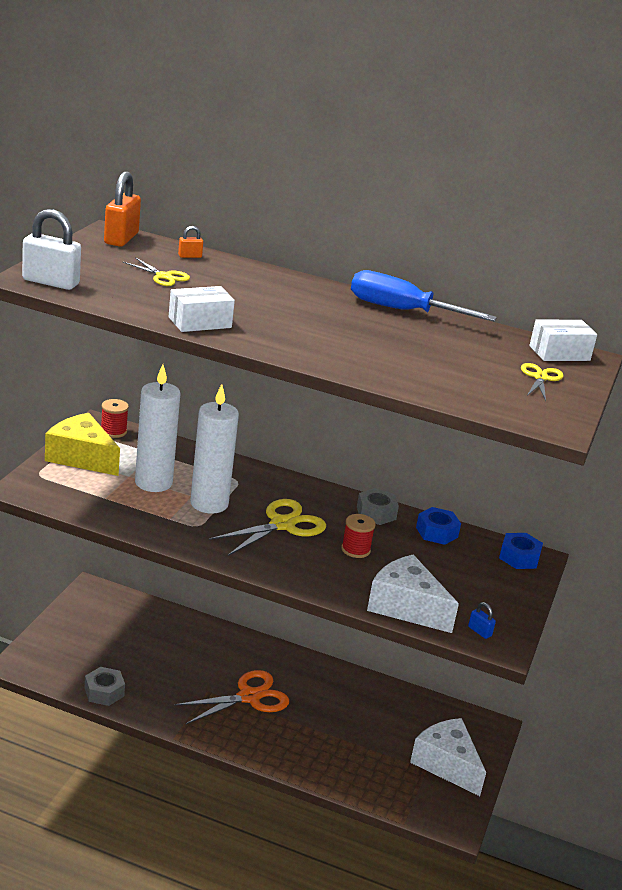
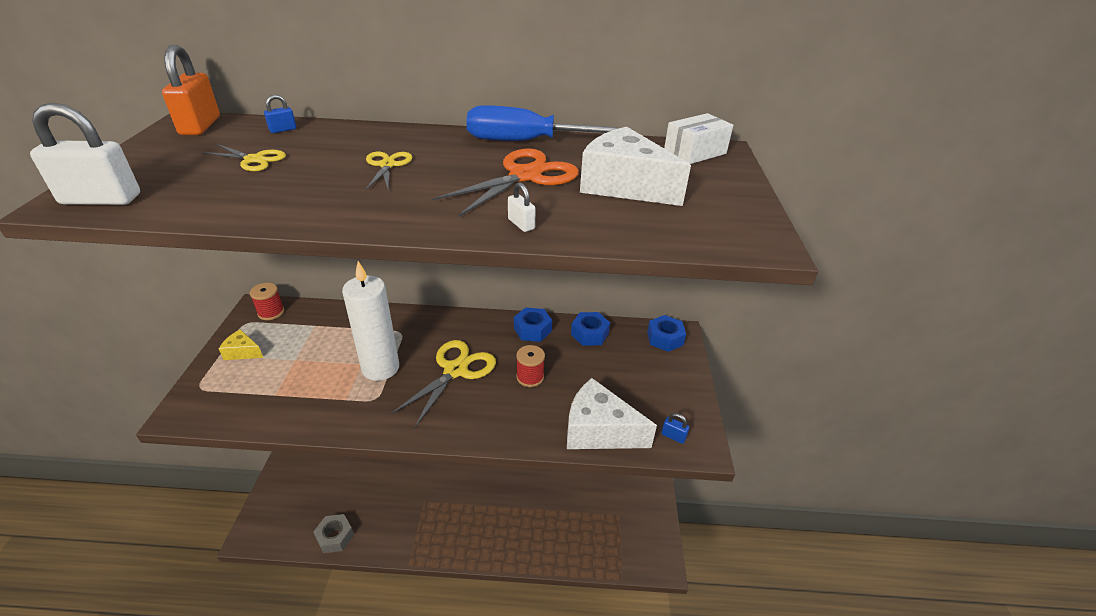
camera: 15 degrees left, 10 degrees up
yellow cheese [45,413,120,476] -> yellow cheese [219,329,263,360], size x0.50
white candle [135,364,180,492] -> none
white box [169,286,235,332] -> none
orange scissors [174,670,289,724] -> orange scissors moved to [432,149,579,217]
orange padlock [178,226,203,258] -> blue padlock [264,95,296,133]
grey nut [357,488,399,525] -> blue nut [514,307,552,342]
white cheese [410,718,486,796] -> white cheese moved to [580,127,691,206]
yellow scissors [521,363,564,401] -> yellow scissors moved to [366,152,412,190]
none -> white padlock [508,182,536,232]

